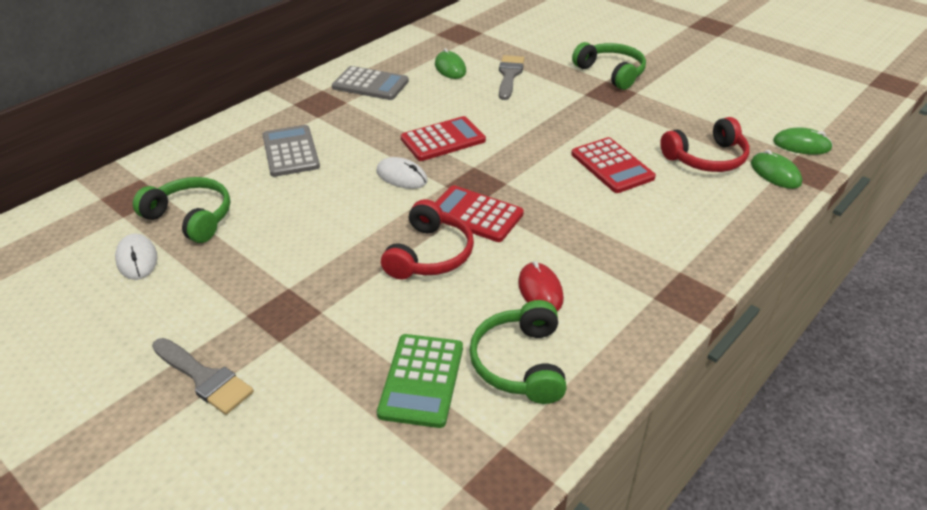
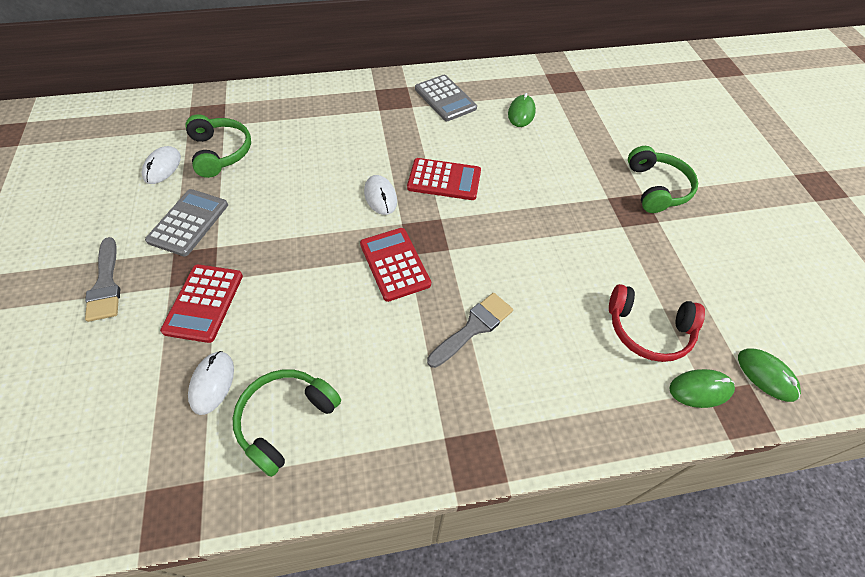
camera: 35 degrees right, 15 degrees up
grey calculator [262,125,320,177] -> grey calculator moved to [145,189,228,256]
green calculator [377,334,463,428] -> white mouse [188,351,234,415]
red headphones [381,199,474,280] -> none
grey brush [499,55,525,100] -> grey brush moved to [427,293,513,368]
red mouse [518,261,564,312] -> none
red calculator [571,137,656,193] -> red calculator moved to [160,264,243,343]
green mouse [751,150,802,189] -> green mouse turned 75 degrees clockwise [670,369,735,408]

